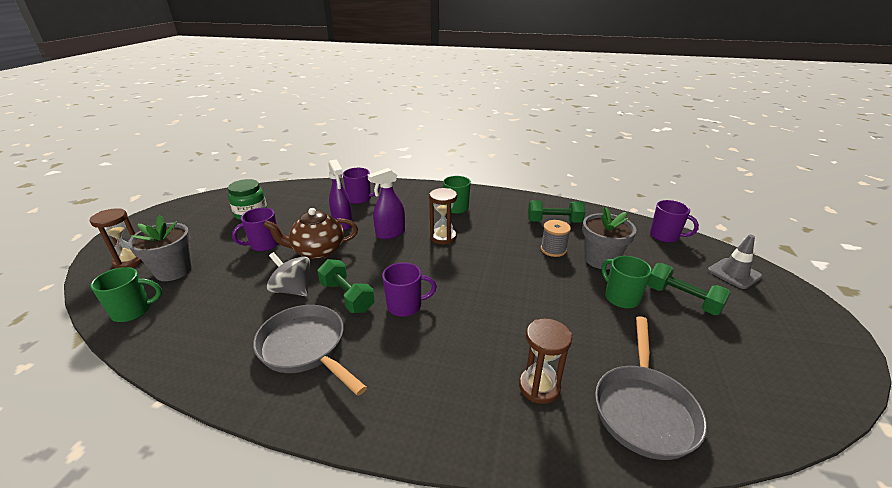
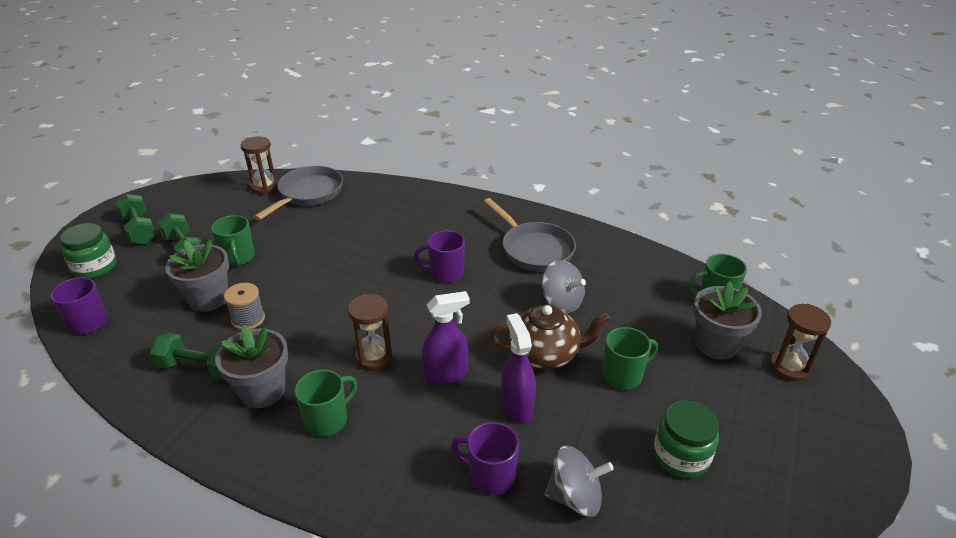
camera: 170 degrees left, 5 degrees up
purple mug [232,208,278,251] -> green mug [602,327,658,390]
green dumbbell [317,259,375,313] -> green dumbbell moved to [116,193,156,244]
brown hourglass [519,318,572,404] -> brown hourglass moved to [241,136,278,194]
grey traffic cone [708,235,762,289] -> green jar [60,223,117,279]
none -> grey flower pot [215,325,288,408]
none -> grey spinning top [545,446,614,517]

